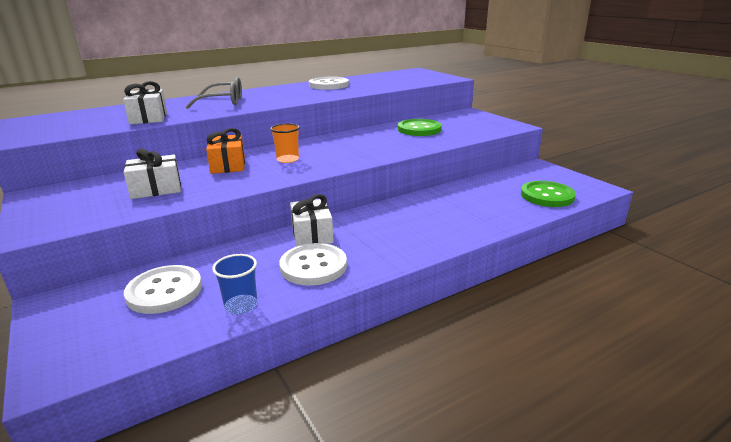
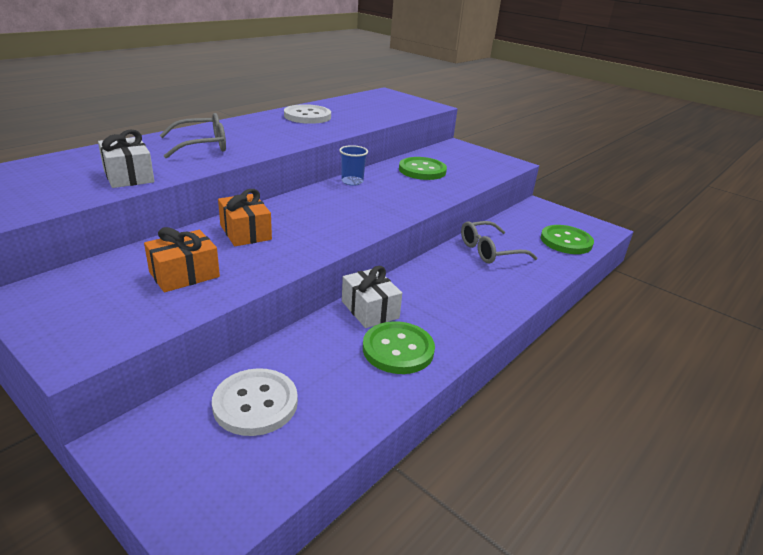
camera: 20 degrees left, 5 degrees up
white gift [124,148,181,199] -> orange gift [144,227,220,292]
blue cup [212,254,258,314] -> blue cup moved to [339,145,368,186]
orange cup [270,123,300,163] -> none
white button [280,243,347,286] -> green button [363,321,435,374]
none -> grey glasses [461,221,537,264]

